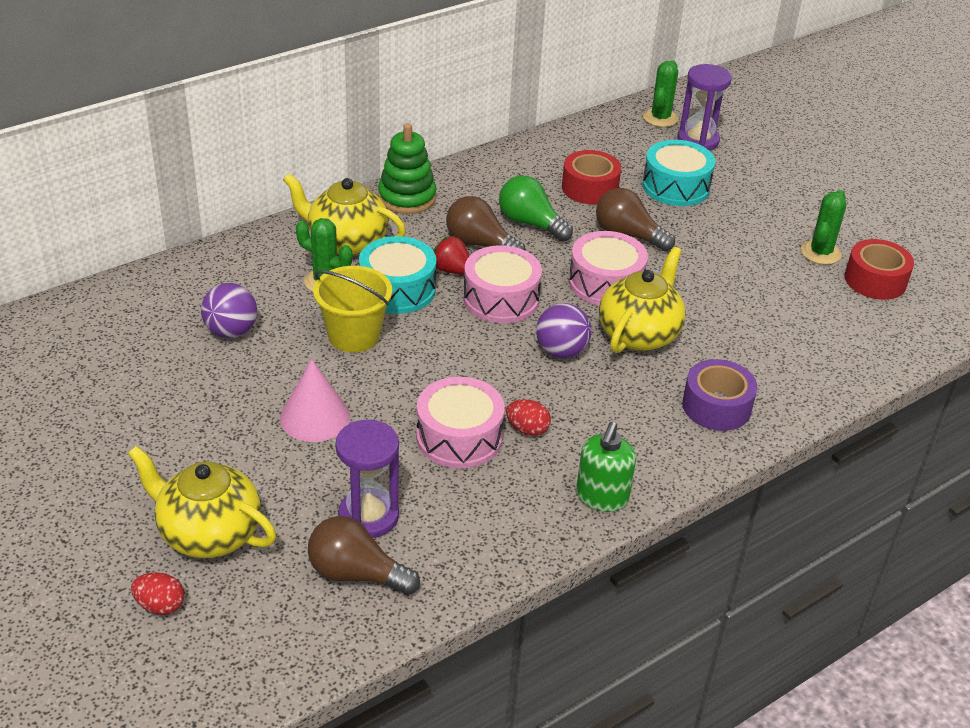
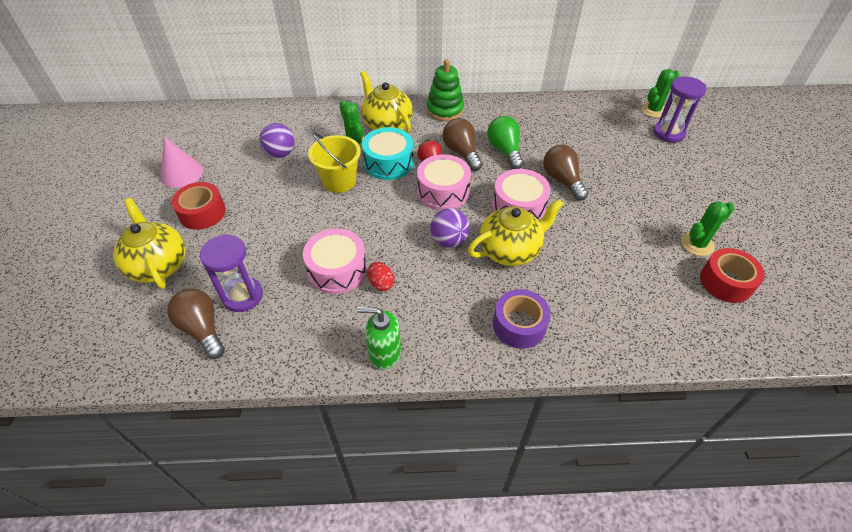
camera: 35 degrees right, 10 degrees up
red egg [131,572,184,615] -> none
pink cone [280,359,350,442] -> pink cone moved to [160,136,203,188]
red tape [562,150,621,205] -> red tape moved to [172,182,226,230]
green soap dispenser [576,422,636,512] -> green soap dispenser turned 45 degrees clockwise [357,307,401,370]
turquoise drum [642,140,715,206] -> none

